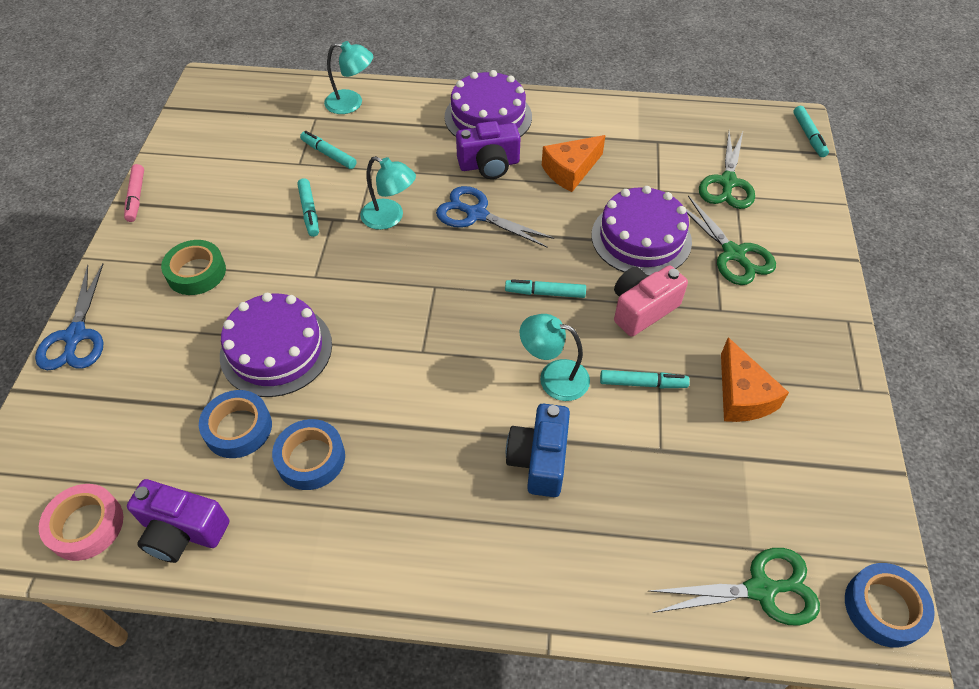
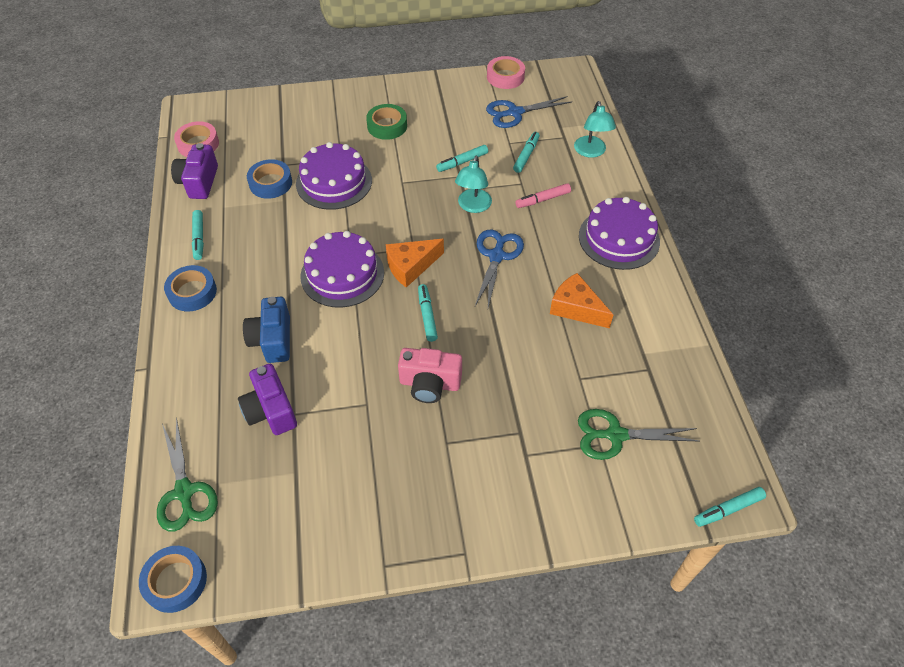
camera: 75 degrees right, 0 degrees up
blue scissors [35,263,103,370] -> blue scissors moved to [486,96,572,128]
pink marker [124,164,144,222] -> pink marker moved to [515,183,571,208]
blue tape [272,419,345,490] -> blue tape moved to [164,265,217,312]
purple camera [456,121,521,179] -> purple camera moved to [238,364,297,435]
blue camera [506,404,570,497] -> blue camera turned 90 degrees counterclockwise [243,297,290,363]
turquoise lamp [520,314,590,401] -> none
purple cake [591,186,692,276] -> purple cake moved to [300,231,384,308]
turquoise marker [600,370,690,388] -> turquoise marker moved to [192,210,204,260]
pink camera [614,265,688,337] -> pink camera turned 150 degrees clockwise [398,348,462,403]
green scissors [686,196,776,285] -> none
orange cheese [721,338,789,422] -> orange cheese moved to [386,239,444,288]
none -> pink tape [487,56,525,89]

